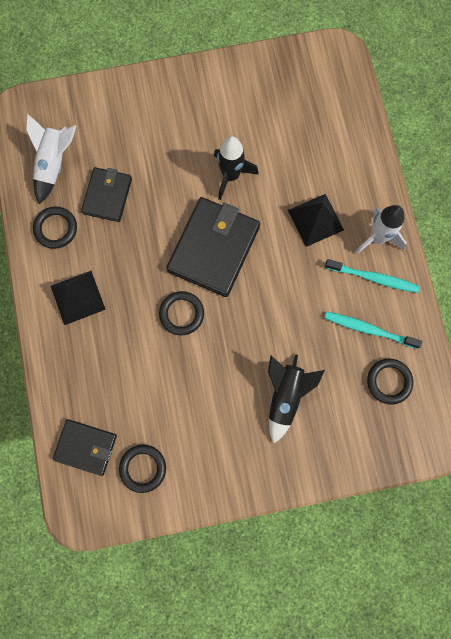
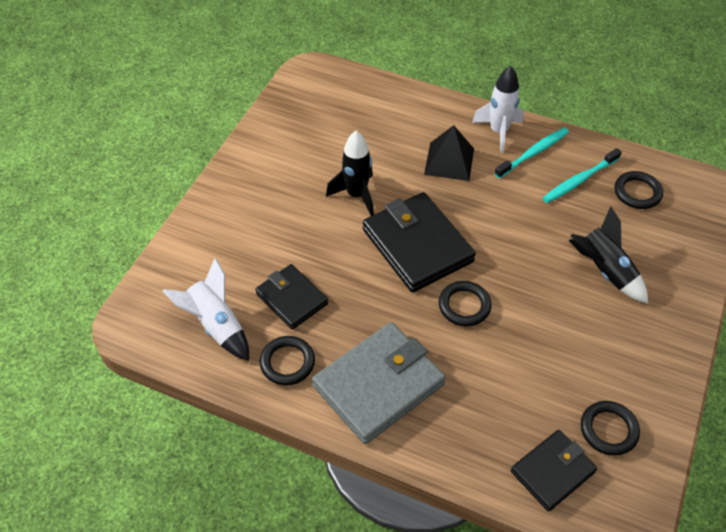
camera: 55 degrees left, 25 degrees down
black pyramid [51,271,106,325] -> grey wallet [312,322,446,444]

